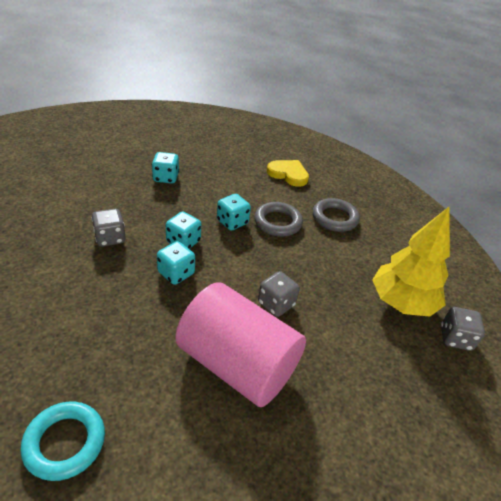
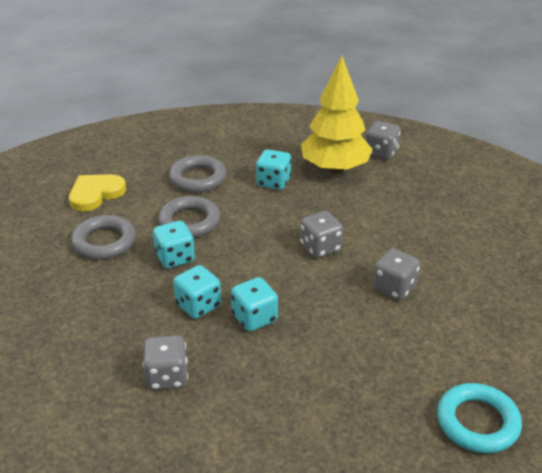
camera: 70 degrees left, 5 degrees down
turquoise dice [152,152,179,184] -> turquoise dice moved to [256,149,292,190]
pink cylinder [175,283,306,407] -> grey dice [373,248,420,300]
none -> grey ring [71,215,136,260]

